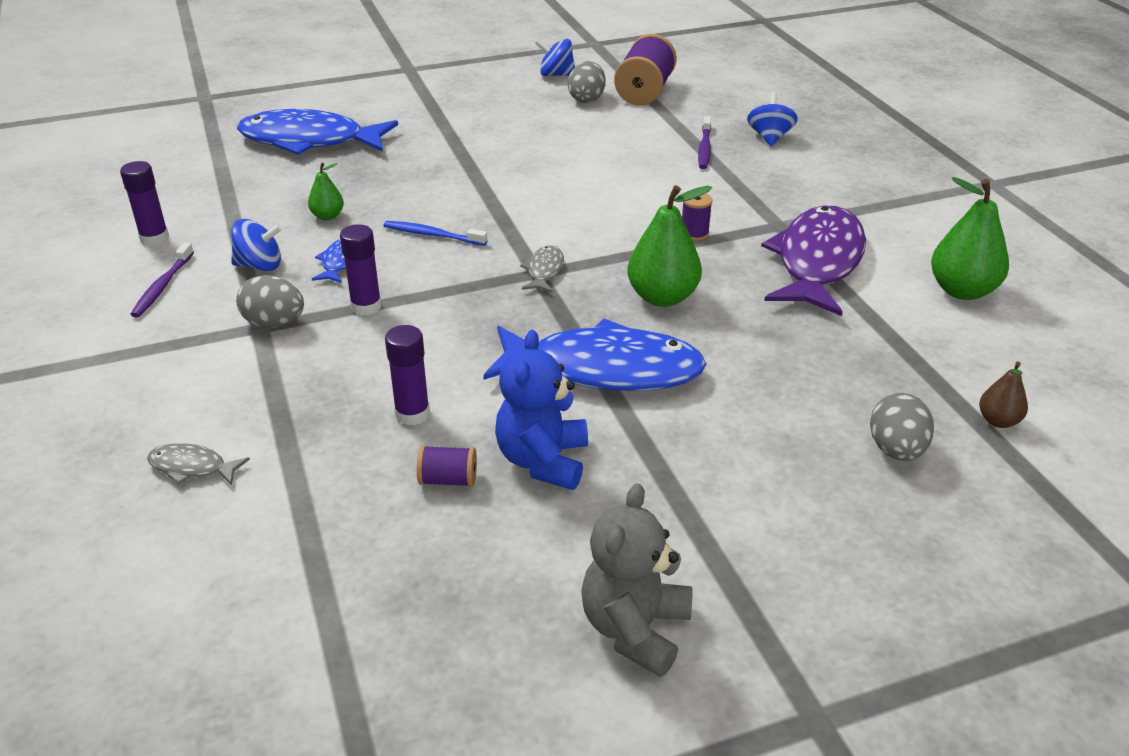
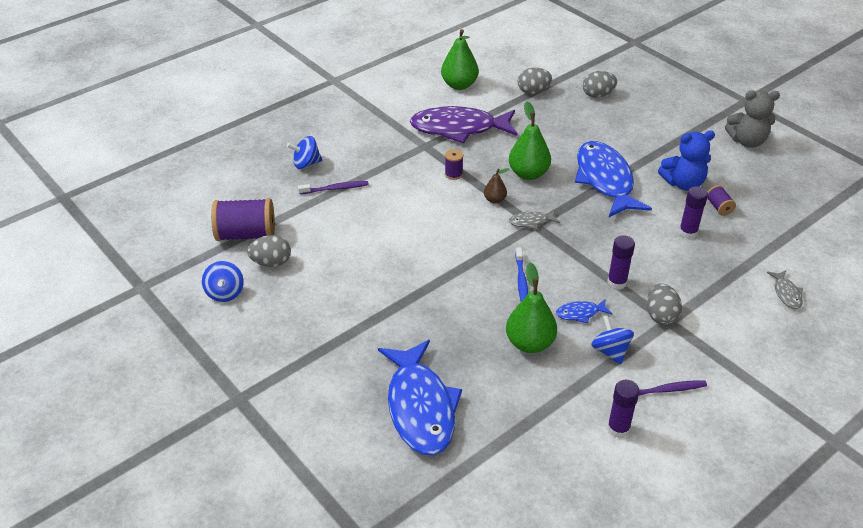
camera: 110 degrees left, 5 degrees up
green pear [308,162,344,220] -> green pear [506,263,557,353], size x1.88
brown pear [979,361,1028,428] -> brown pear moved to [484,168,509,204]
none -> grey egg [518,68,552,94]

